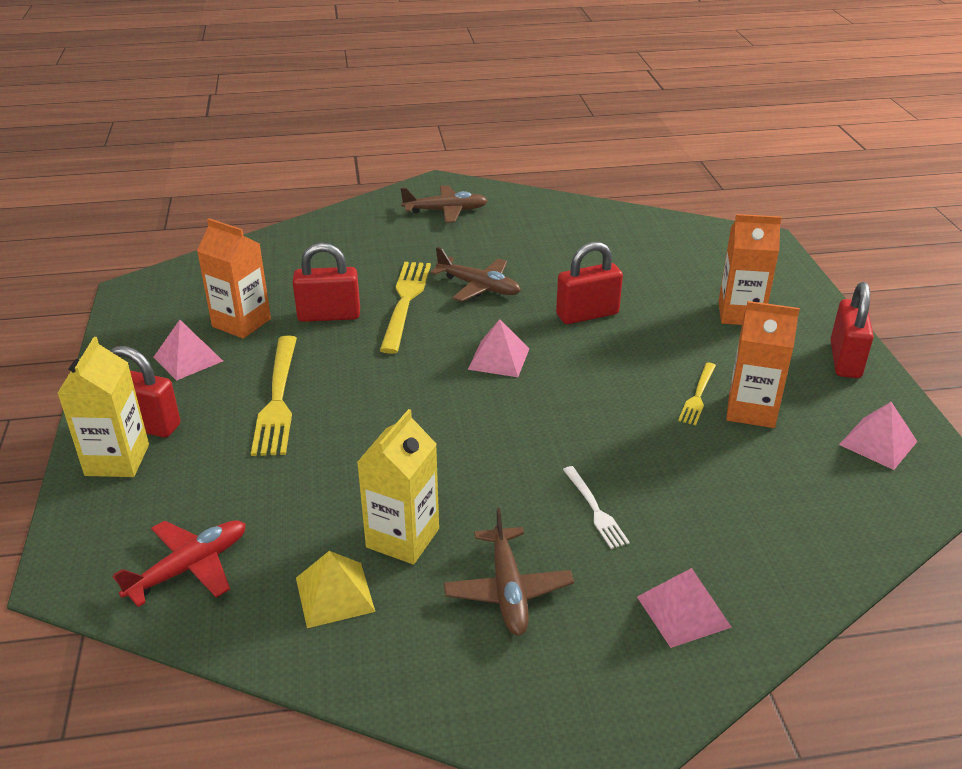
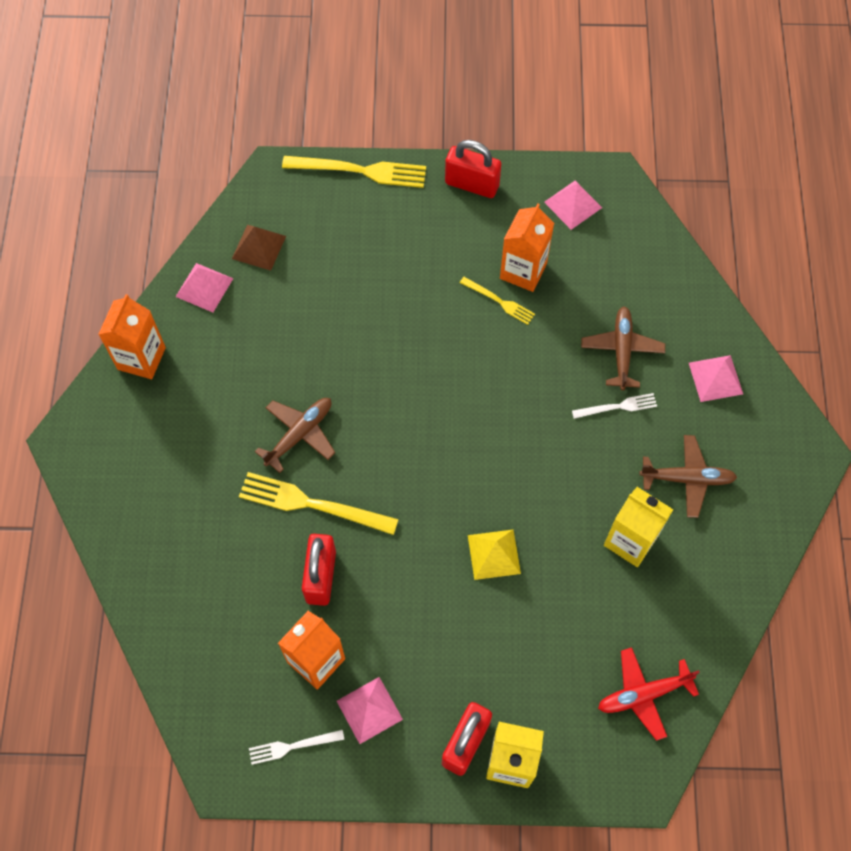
camera: 80 degrees left, 30 degrees up
red plane [113,520,246,607] -> red plane turned 75 degrees counterclockwise [598,647,700,741]
yellow fork [251,336,297,456] -> yellow fork moved to [282,156,426,188]
yellow pyramid [296,551,375,628] -> yellow pyramid moved to [468,529,521,580]
brown plane [400,185,488,223] -> brown plane moved to [581,306,665,390]
pink pyramid [468,319,530,377] -> pink pyramid moved to [176,263,234,312]
red padlock [556,242,623,324] -> none
orange carton [718,214,781,325] -> orange carton moved to [98,294,166,379]
none -> brown pyramid [232,225,286,271]
none -> white fork [249,730,345,765]

